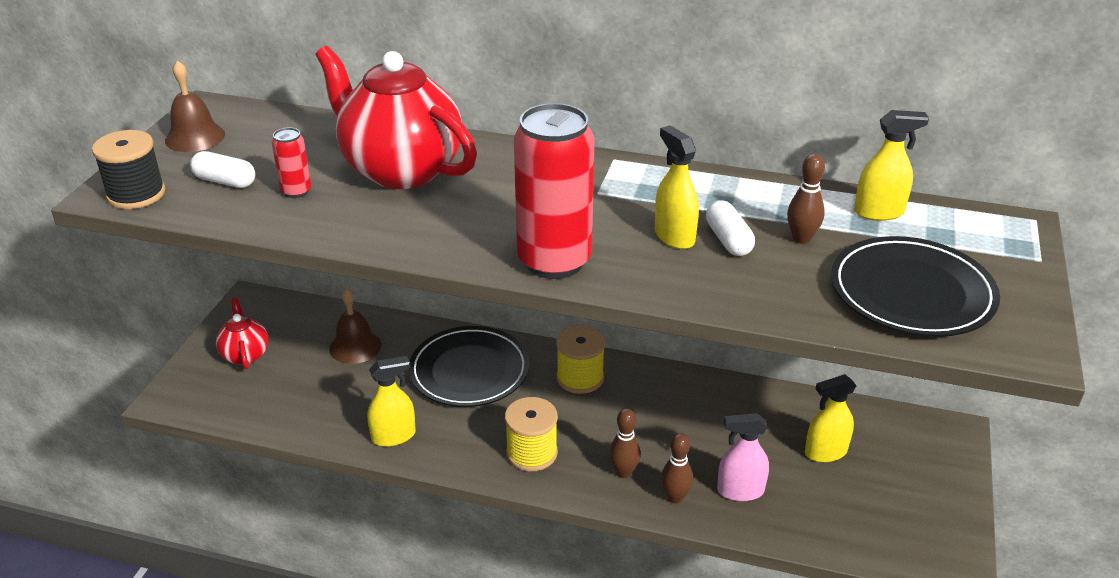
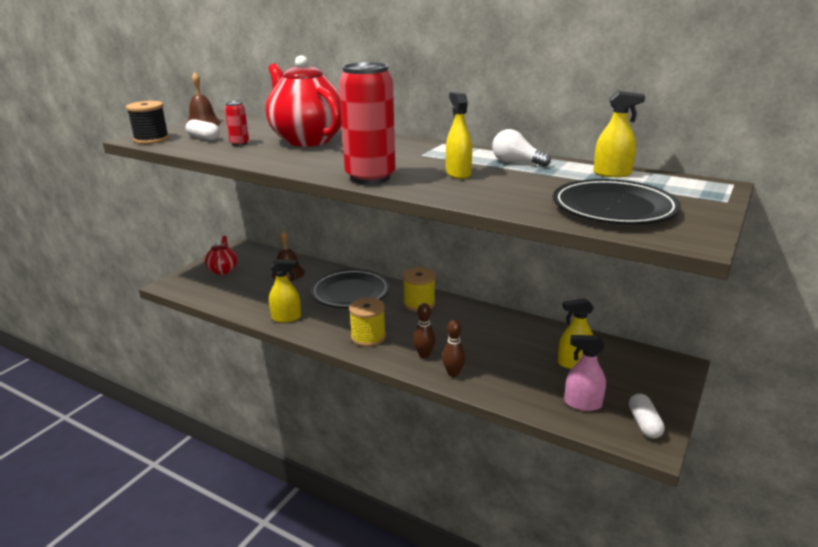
camera: 15 degrees right, 10 degrees down
white capsule [706,200,755,256] -> white capsule moved to [629,393,665,439]
pink spray bottle [717,413,769,501] -> pink spray bottle moved to [564,335,606,411]
brown bowling pin [787,154,825,244] -> none
none -> white light bulb [492,129,551,167]

